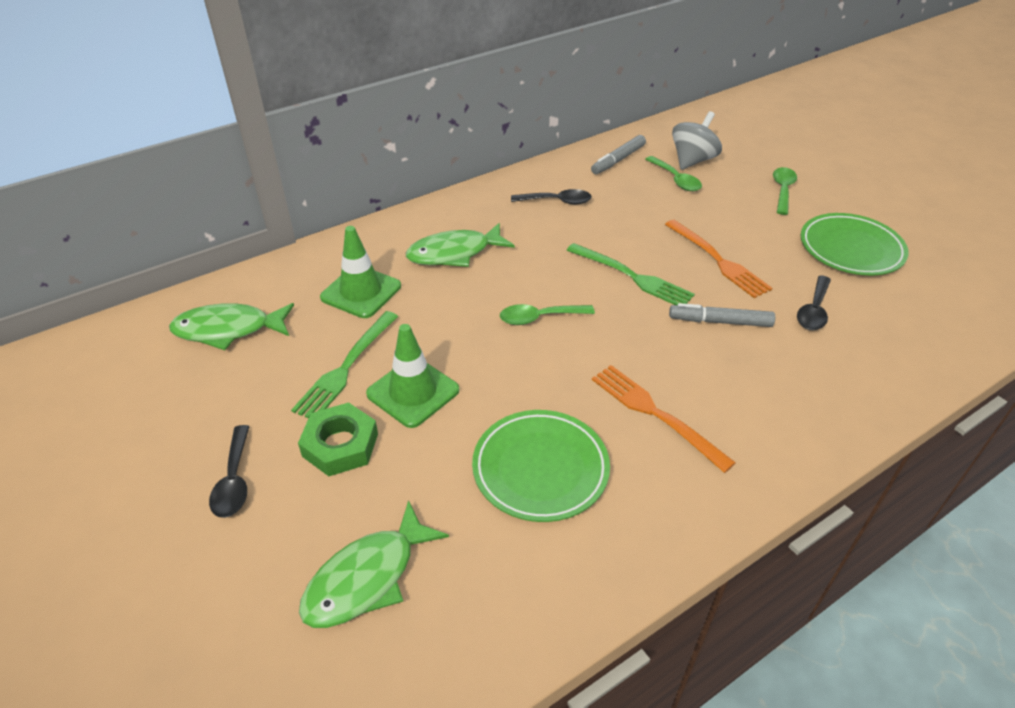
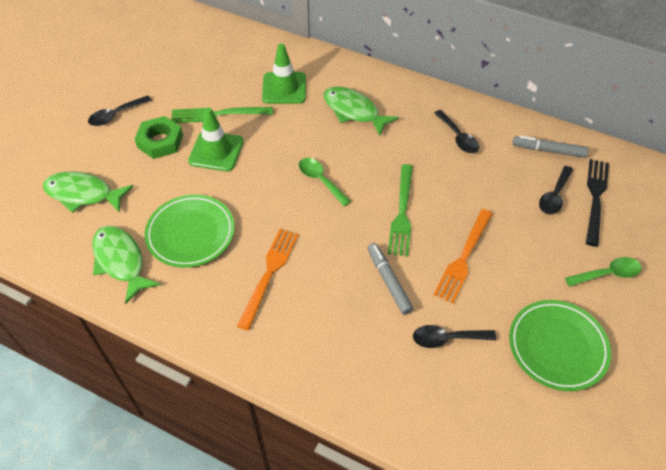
camera: 60 degrees right, 10 degrees up
green fish [169,303,294,350] -> green fish moved to [92,226,161,304]
green spoon [645,156,702,191] -> black spoon [539,166,573,215]
grey spinning top [672,111,722,170] -> black fork [586,159,609,247]

